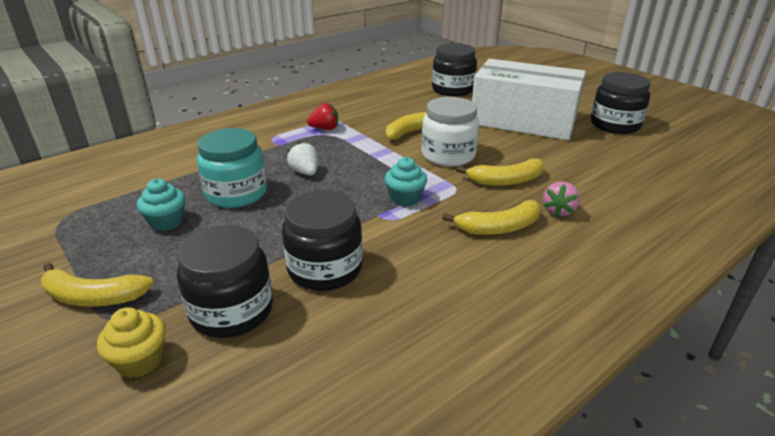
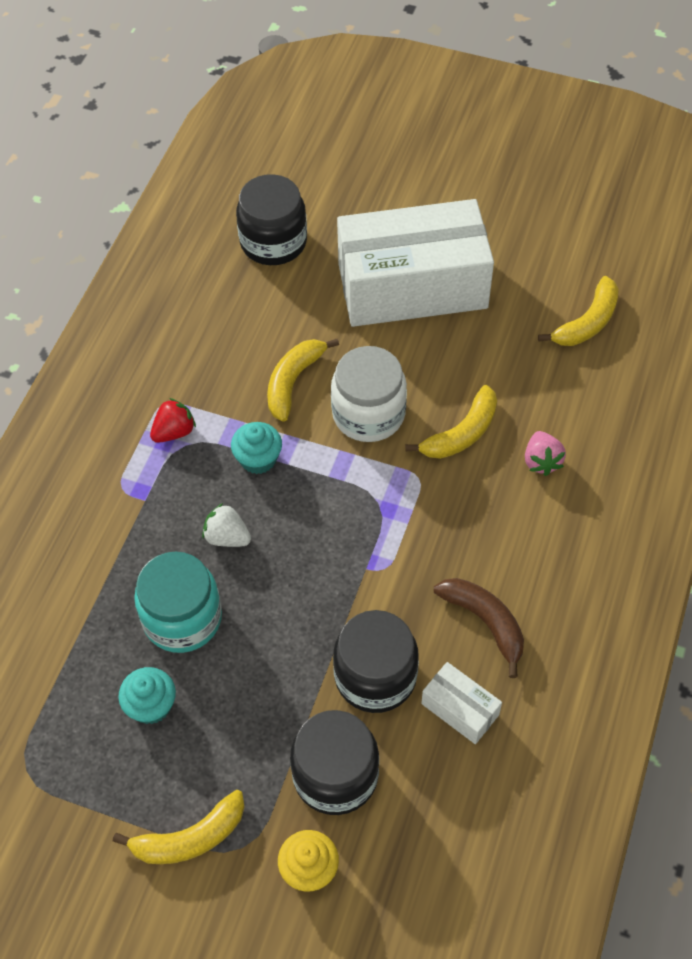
camera: 30 degrees left, 25 degrees up
turquoise cupcake [385,157,427,206] -> turquoise cupcake moved to [231,422,282,474]
yellow banana [442,200,541,235] -> yellow banana moved to [538,276,619,346]
black jar [591,72,651,134] -> none
none -> white box [421,662,502,744]
none -> brown banana [434,578,524,678]

